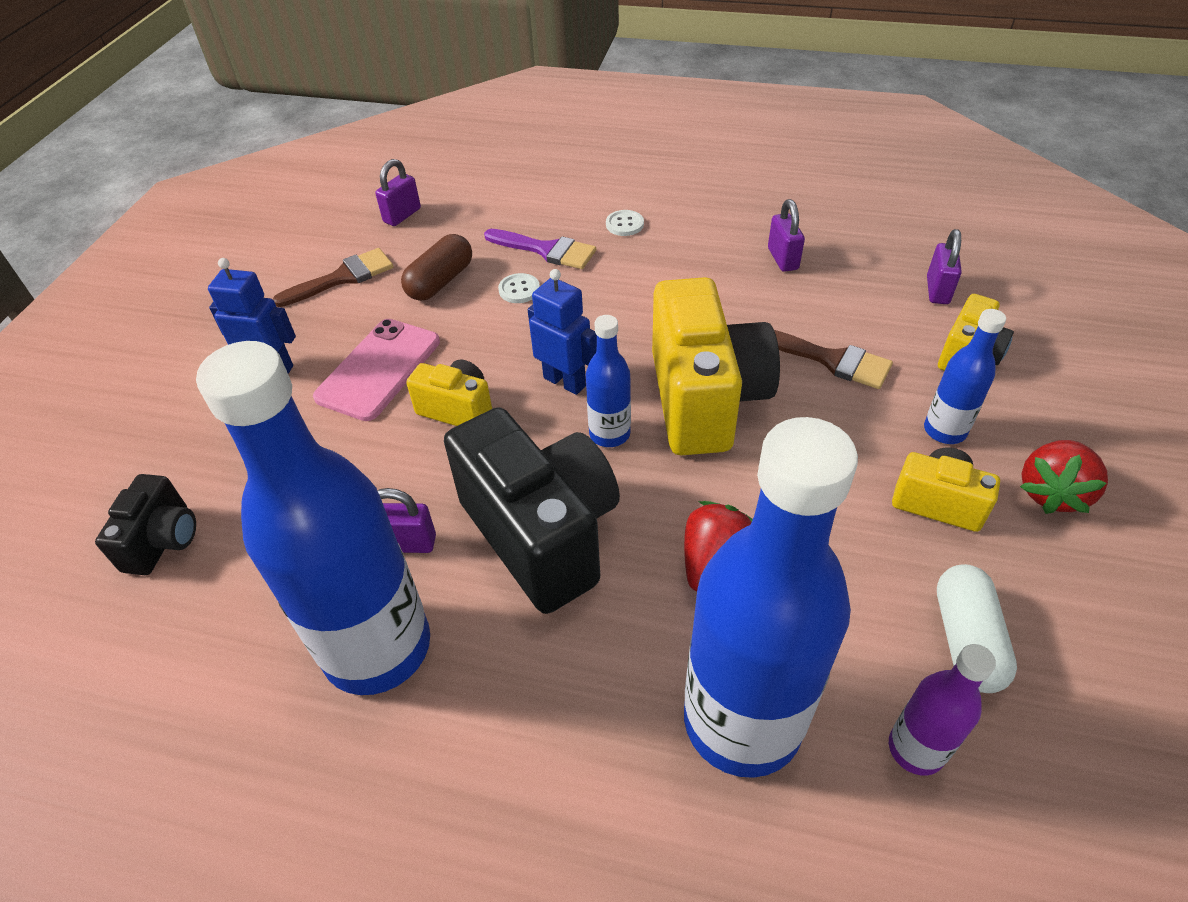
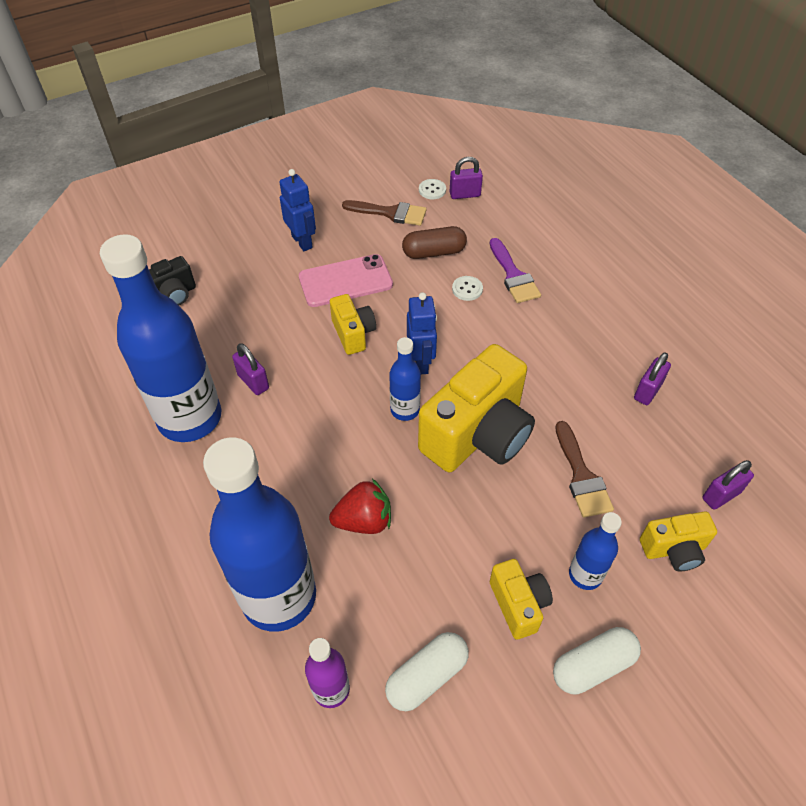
camera: 45 degrees right, 5 degrees up
black camera [444,407,620,614] -> none
white button [606,210,644,236] -> white button moved to [419,179,446,199]
red strawberry [1020,440,1108,514] -> white capsule [553,627,641,694]

